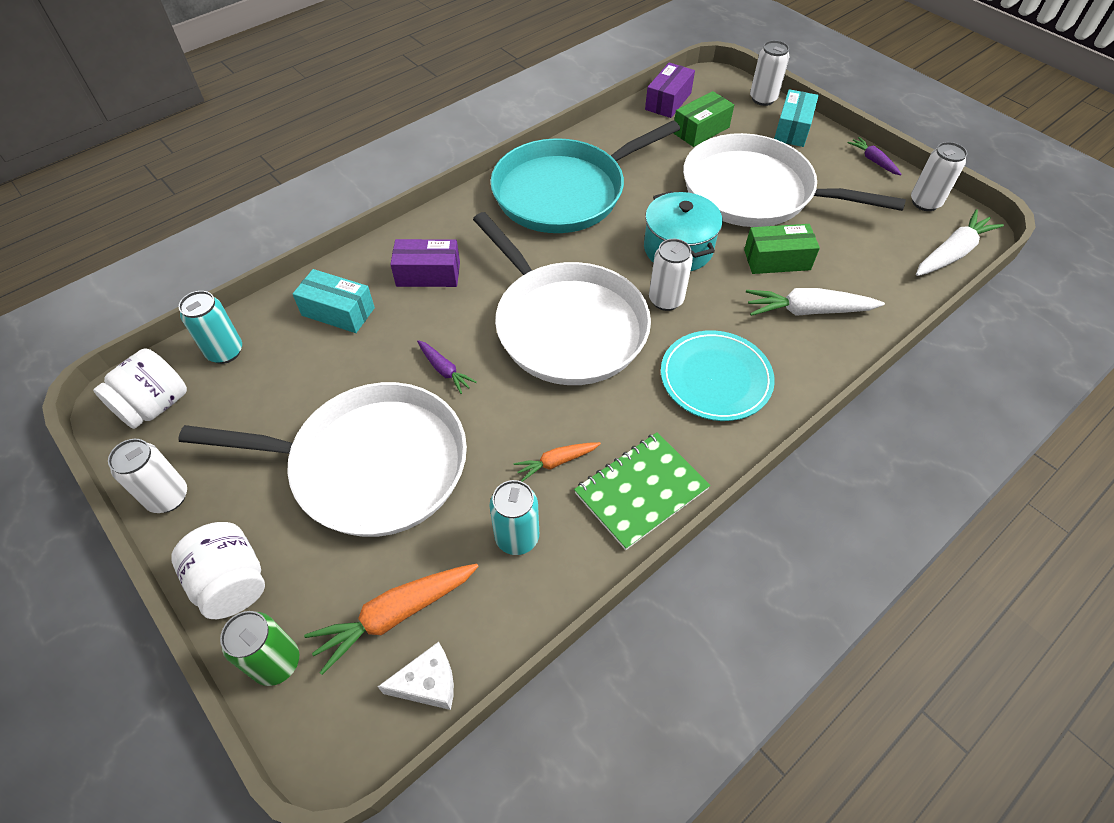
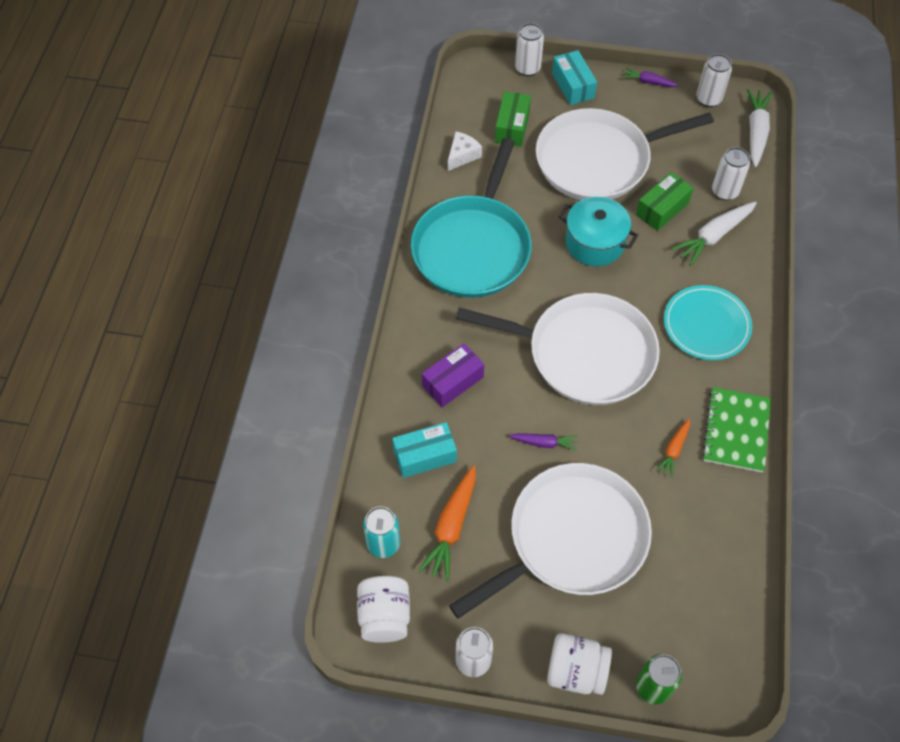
camera: 40 degrees left, 5 degrees up
orange carrot [304,564,479,675] -> orange carrot moved to [418,465,476,581]
white cheese [378,642,454,710] -> white cheese moved to [448,132,482,171]
turquoise can [489,480,539,555] -> none
purple box [645,62,695,118] -> none
white can [649,239,693,311] -> white can moved to [712,147,750,200]

